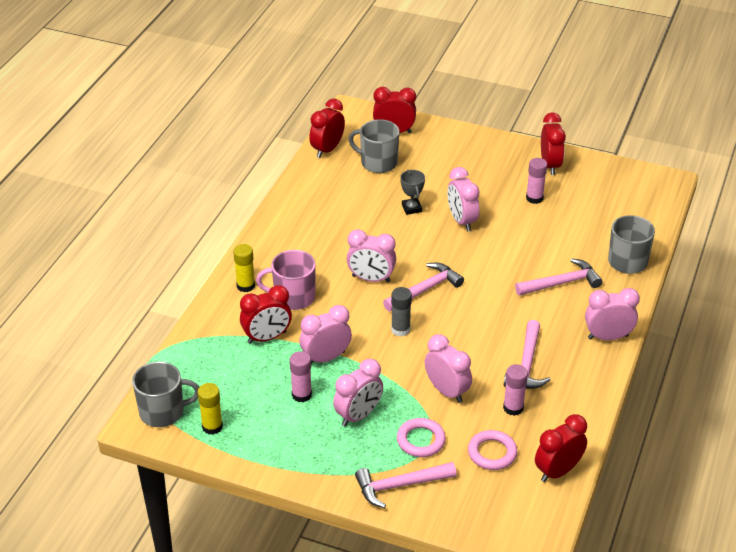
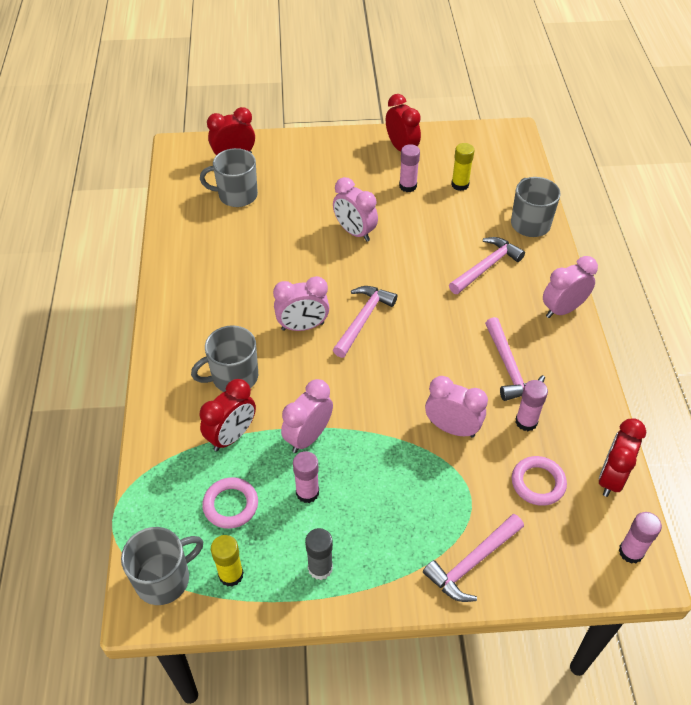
camera: 25 degrees left, 10 degrees up
yellow glue stick [233,244,255,292] -> yellow glue stick moved to [451,143,474,191]
pink mug [256,250,316,310] -> grey mug [191,325,258,392]
red clock [309,98,345,158] -> none
pink clock [333,359,383,426] -> none
grey glue stick [391,287,412,337] -> grey glue stick moved to [305,528,333,580]
pink ring [397,418,446,457] -> pink ring moved to [202,477,258,529]
grey trophy [400,170,425,215] -> none
none -> pink glue stick [619,512,662,564]

